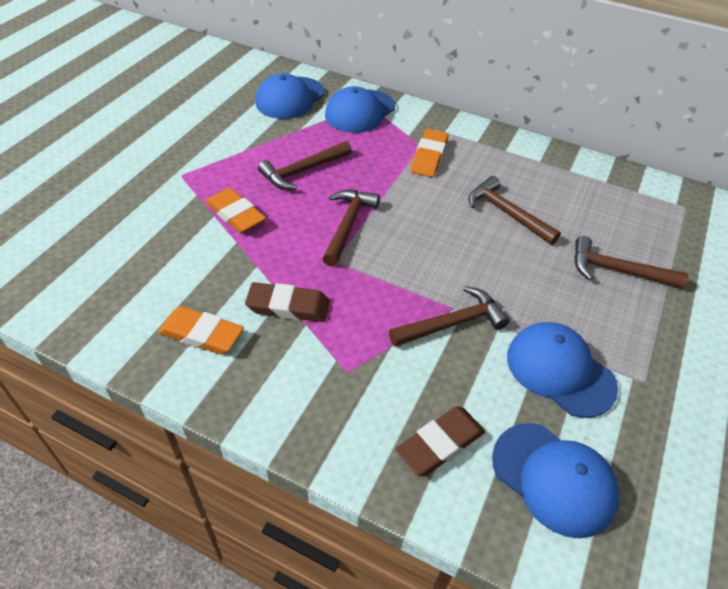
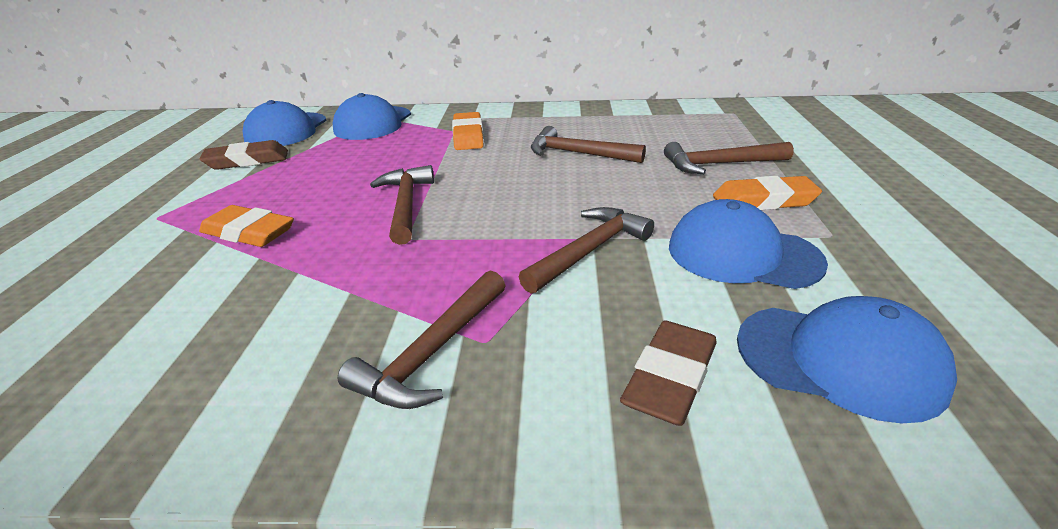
camera: 20 degrees left, 15 degrees down
orange eraser [158,306,244,355] -> orange eraser moved to [713,176,822,210]
brown eraser [245,282,330,322] -> brown eraser moved to [199,140,288,170]
brown hammer [258,141,352,190] -> brown hammer moved to [338,270,506,409]

